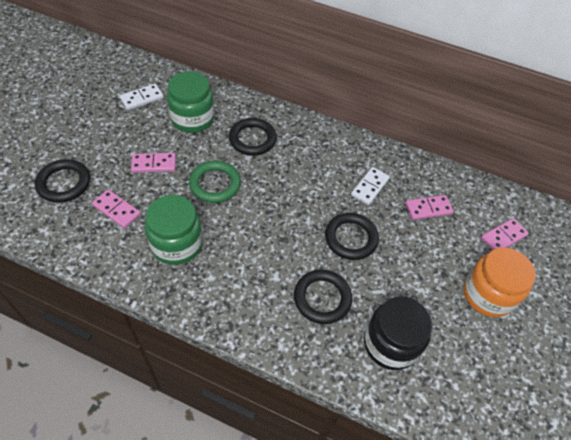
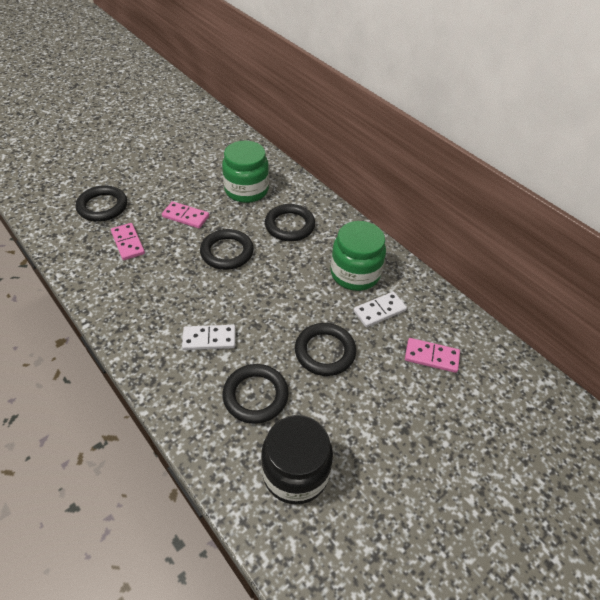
camera: 30 degrees right, 5 degrees down
white domino [120,84,164,110] -> white domino moved to [182,325,236,350]
green jar [145,195,203,265] -> green jar moved to [331,221,386,291]
green ring [189,161,241,203] -> black ring [200,229,254,270]
orange jar [463,247,536,317] -> none
pink domino [481,218,529,250] -> none

